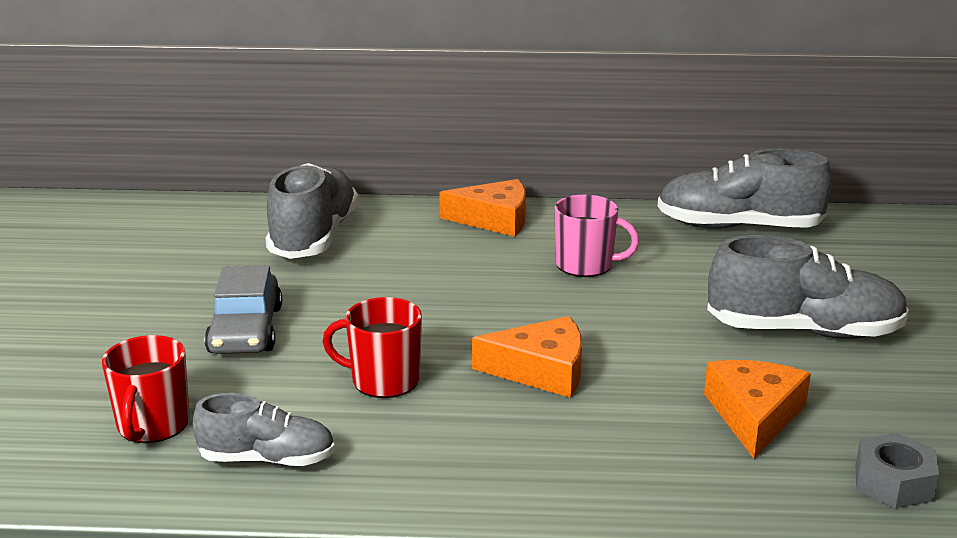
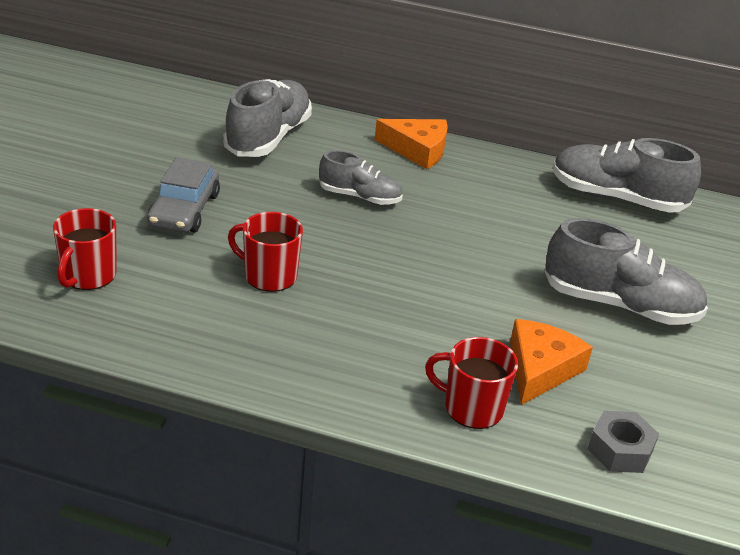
camera: 10 degrees right, 10 degrees up
grey shoe [193,393,335,466] -> grey shoe moved to [319,150,403,205]
orange cheese [472,316,582,398] -> none
pink mug [554,195,639,277] -> none
none -> red mug [425,337,518,429]

